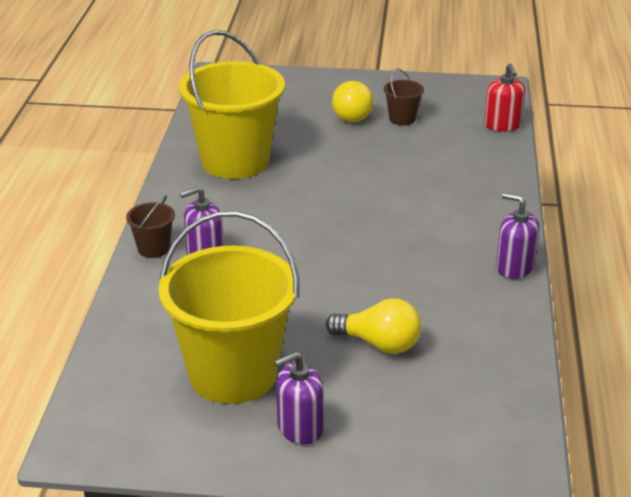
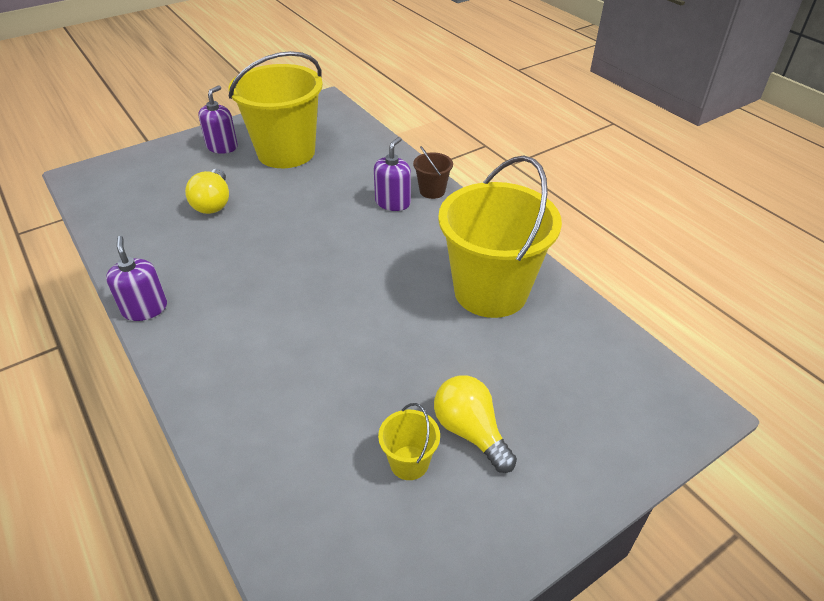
camera: 140 degrees right, 10 degrees up
yellow light bulb [326,298,421,354] -> yellow light bulb turned 75 degrees counterclockwise [185,169,229,214]
brown bucket [384,68,424,125] -> yellow bucket [378,403,440,480]
red soap dispenser [484,64,525,132] -> none
purple soap dispenser [496,193,540,279] -> purple soap dispenser turned 105 degrees counterclockwise [106,236,167,321]

